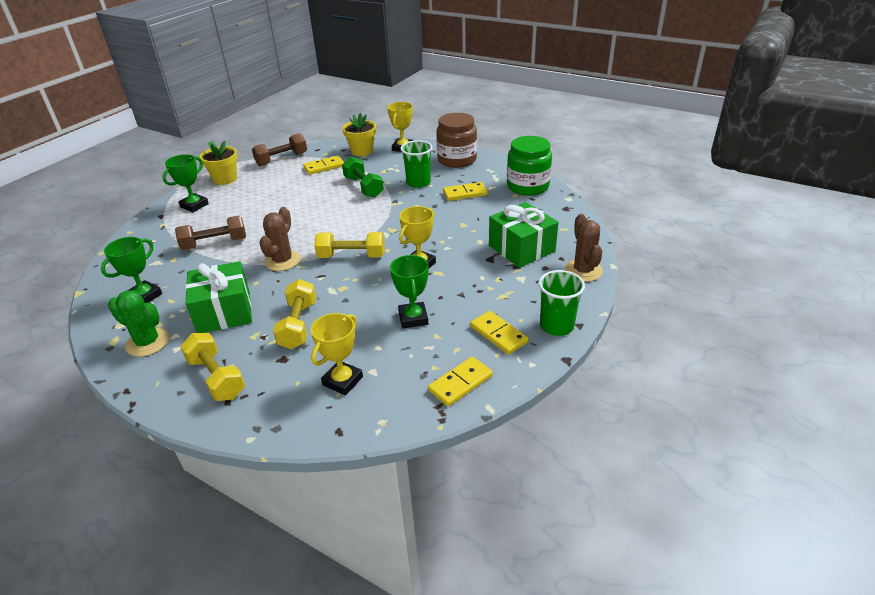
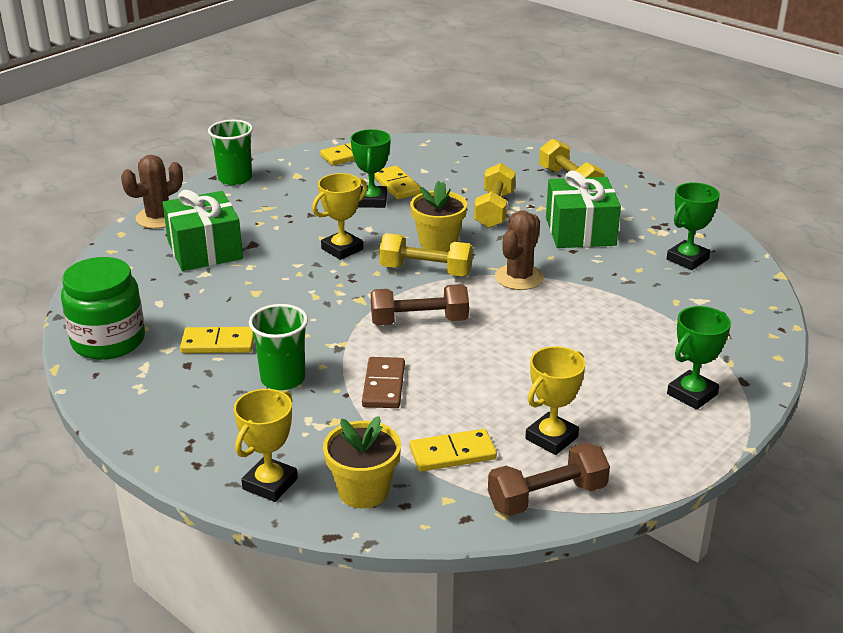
camera: 170 degrees left, 5 degrees down
green cactus [108,290,169,357] -> none
brown dumbbell [175,216,246,250] -> brown dumbbell moved to [371,284,469,326]
yellow flower pot [200,141,238,185] -> yellow flower pot moved to [410,181,467,252]
yellow trophy [311,313,363,395] -> yellow trophy moved to [525,346,585,455]
green dumbbell [342,157,384,198] -> brown domino [362,357,405,408]
brown jar [436,113,477,168] -> none
yellow domino [470,311,529,355] -> yellow domino moved to [374,166,422,199]
brown cactus [565,214,603,282] -> brown cactus turned 45 degrees clockwise [121,155,183,229]

